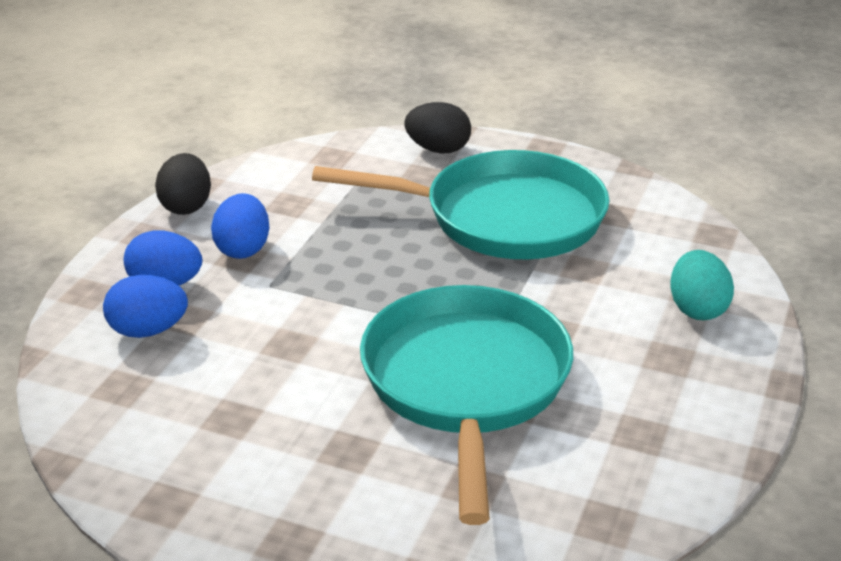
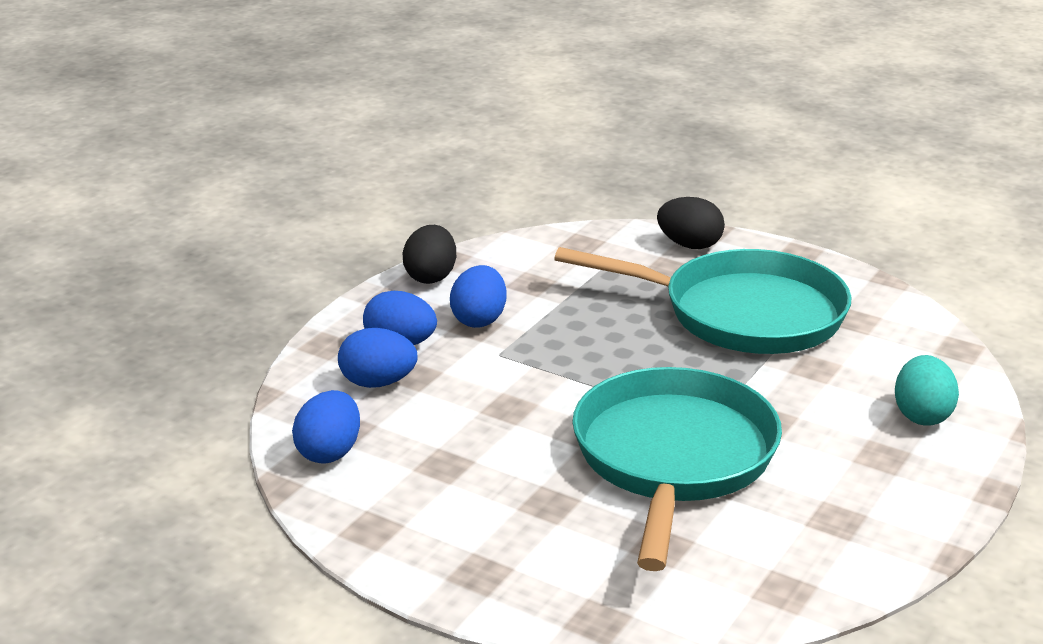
camera: 10 degrees right, 5 degrees down
none -> blue egg [292,390,360,464]

